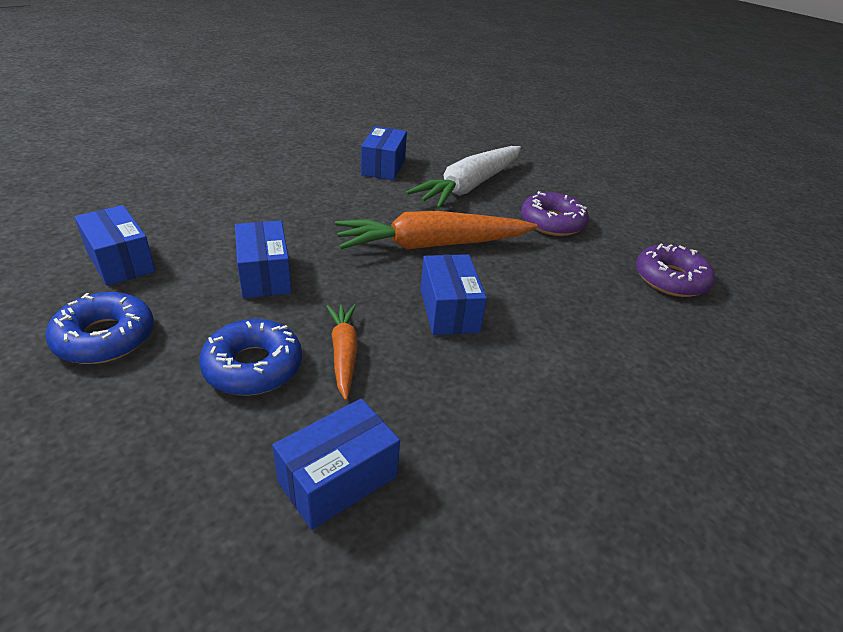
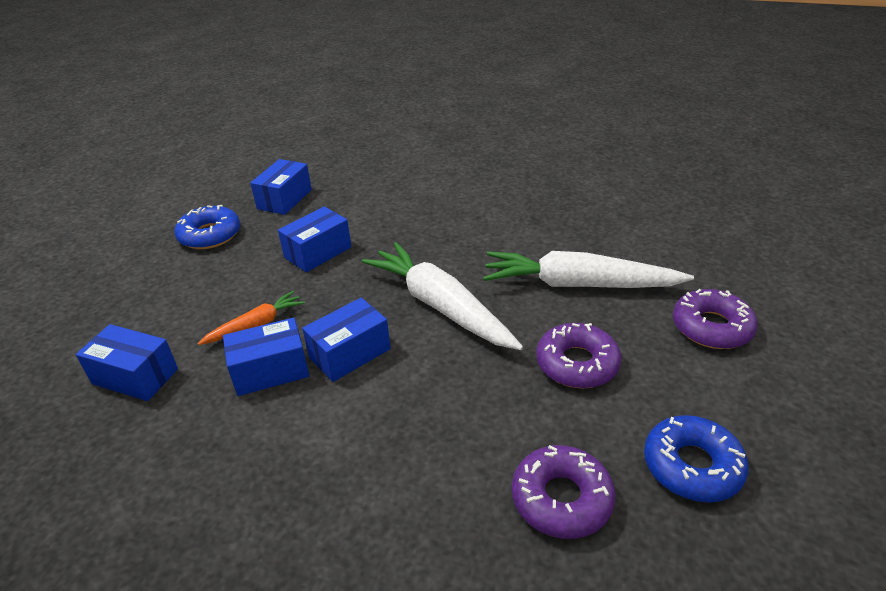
camera: 65 degrees right, 0 degrees up
blue donut [199,319,302,396] -> blue donut moved to [644,415,749,502]
orange carrot [335,211,538,250] -> white carrot [362,242,523,350]
blue box [361,126,407,180] -> blue box moved to [223,318,309,396]
none -> purple donut [673,289,758,349]

